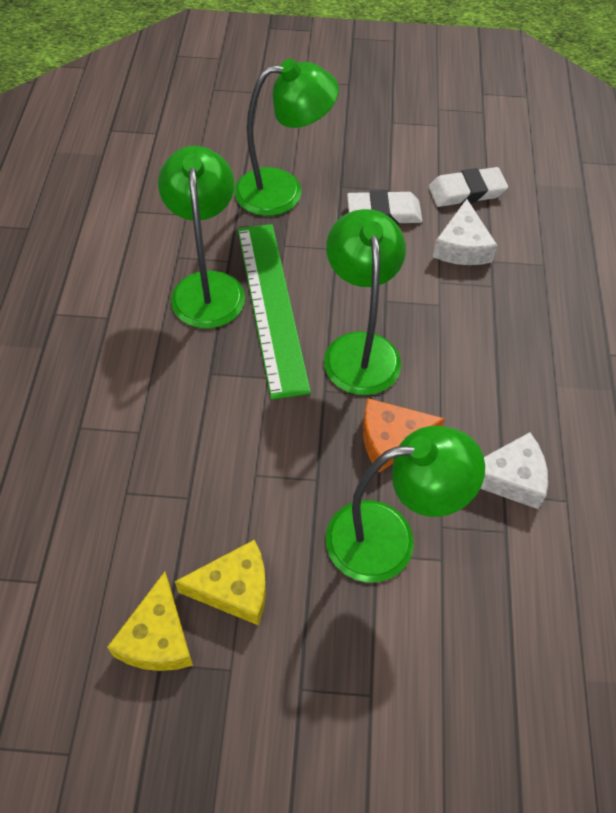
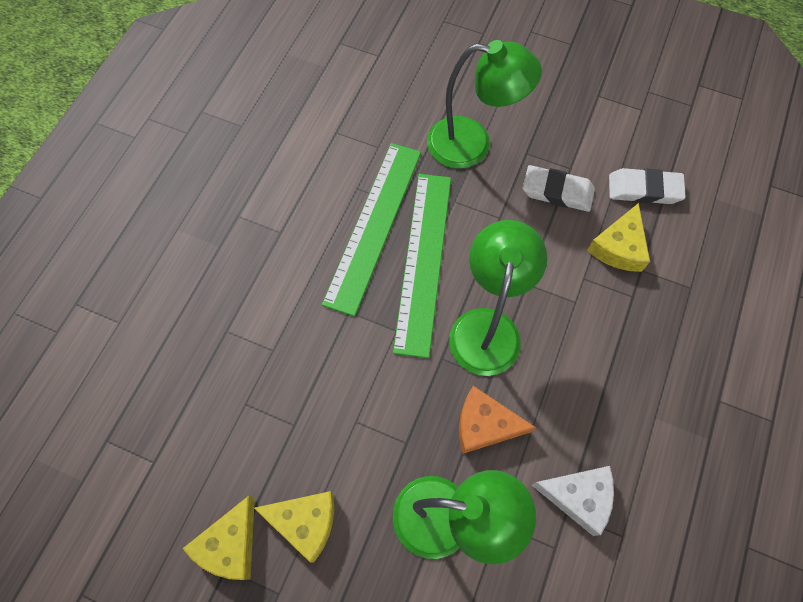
camera: 20 degrees right, 10 degrees up
green lamp [158,146,245,328] -> green ruler [322,143,421,317]
white cheese [433,199,497,265] -> yellow cheese [587,203,650,272]

